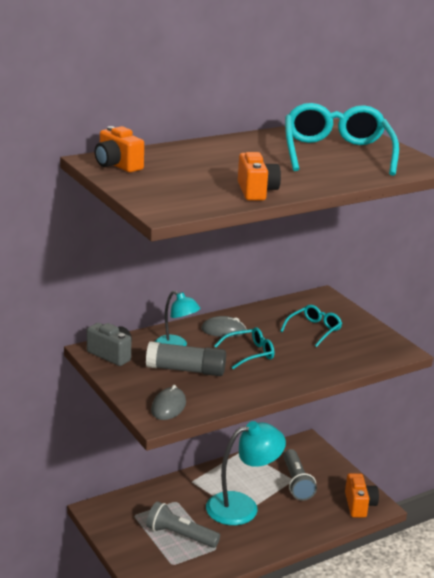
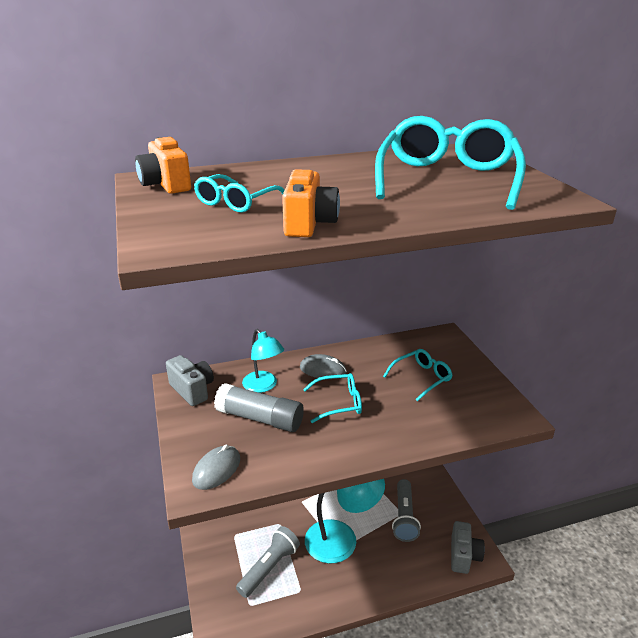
camera: 15 degrees right, 5 degrees up
grey flashlight [146,501,220,548] -> grey flashlight turned 90 degrees clockwise [236,526,300,598]
orange camera [345,473,379,517] -> grey camera [451,521,485,574]
none -> turquoise glasses [194,174,285,212]

